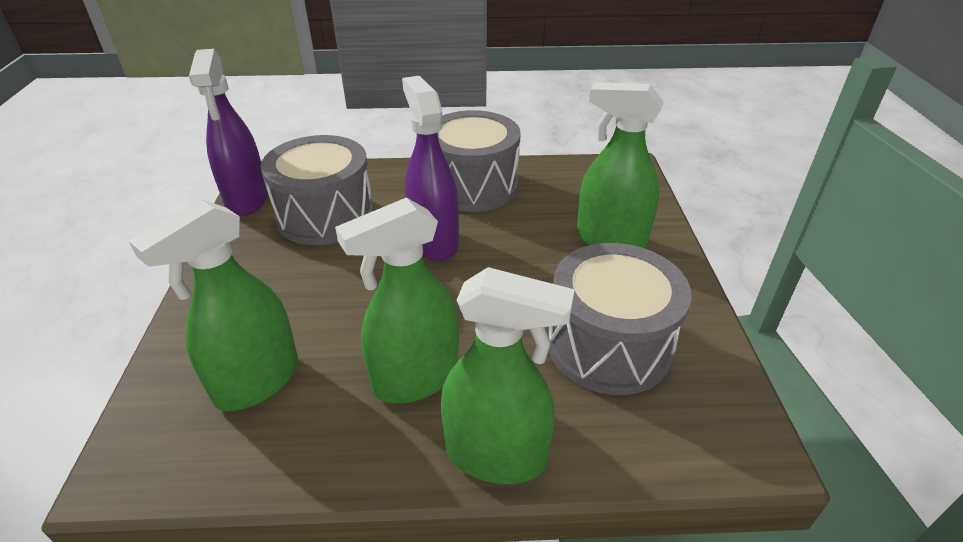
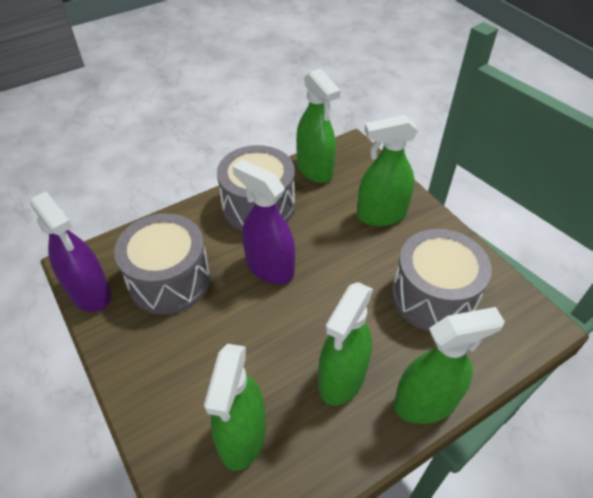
camera: 30 degrees left, 10 degrees up
none -> green spray bottle [296,68,341,183]

